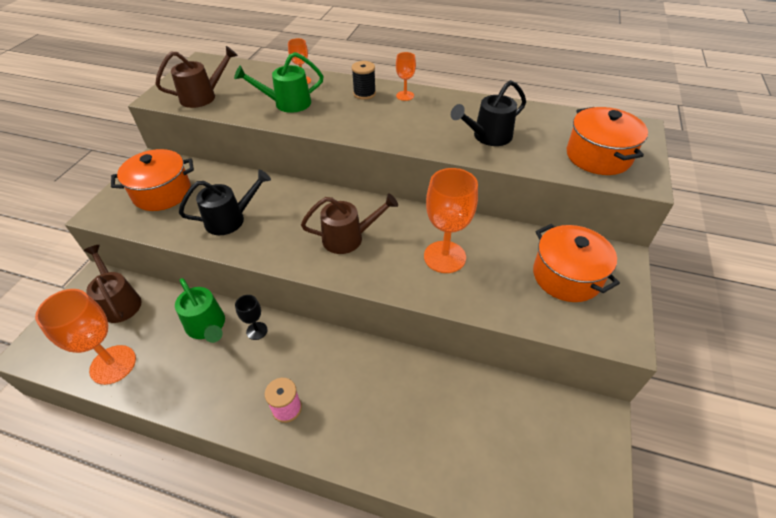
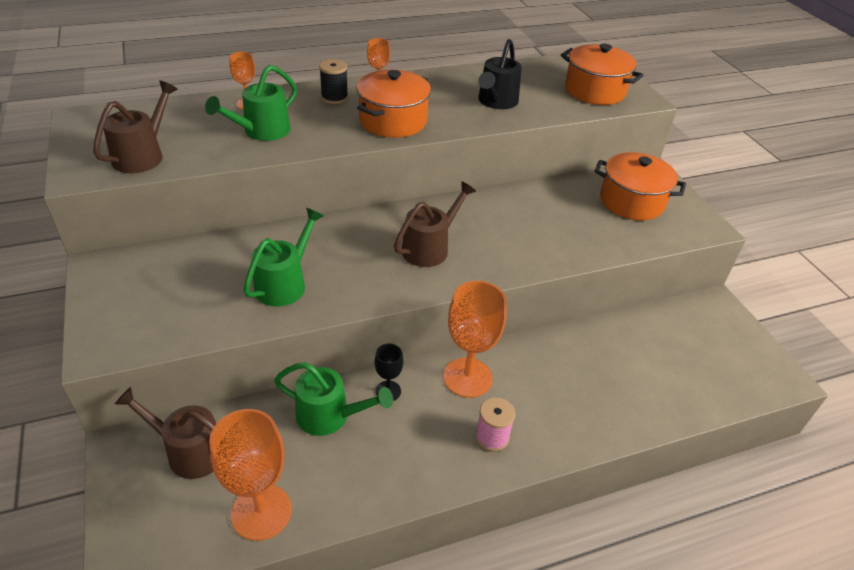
camera: 40 degrees left, 5 degrees down
orange pot [111,149,194,211] -> orange pot moved to [356,70,431,138]
black watering can [179,170,271,235] -> green watering can [243,208,323,306]
orange goblet [424,168,478,273] -> orange goblet moved to [443,281,507,398]

